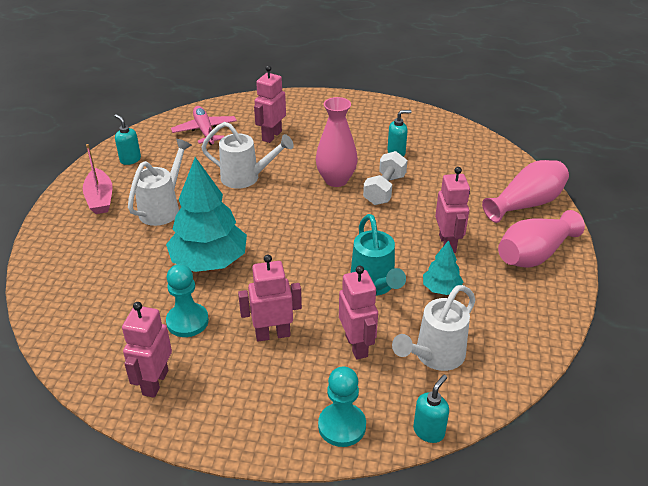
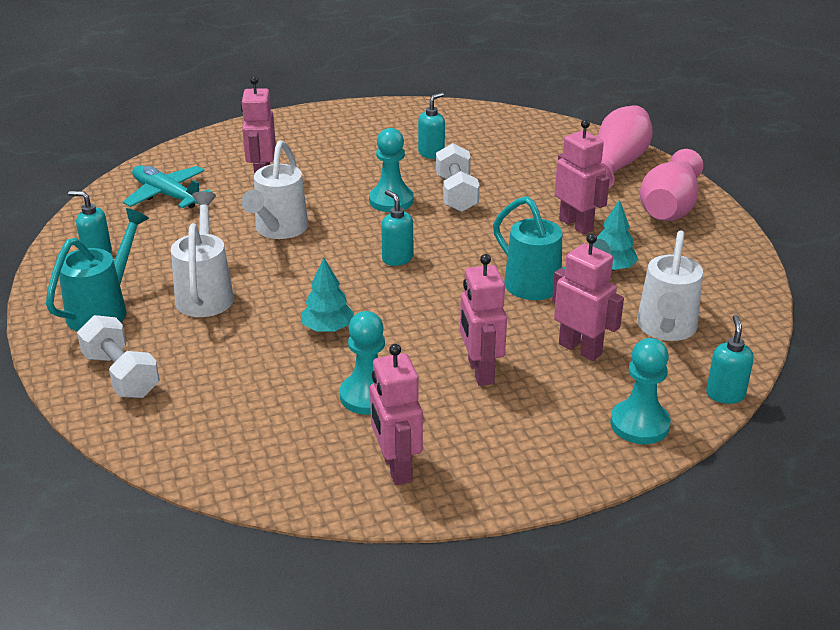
camera: 30 degrees left, 5 degrees down
pink boat [83,144,112,214] -> turquoise watering can [46,208,149,332]
turquoise tree [166,157,247,272] -> turquoise tree [301,258,354,332], size x0.49
pink plane [171,106,237,145] -> turquoise plane [123,165,212,208]
white watering can [201,122,294,189] -> white watering can turned 120 degrees clockwise [241,140,308,239]
pink robot [238,254,302,342] -> pink robot turned 60 degrees counterclockwise [460,254,507,386]
pink vase [316,97,358,187] -> turquoise pawn [369,128,414,212]
none -> white dumbbell [77,315,160,398]
none -> turquoise soap dispenser [381,190,413,266]

